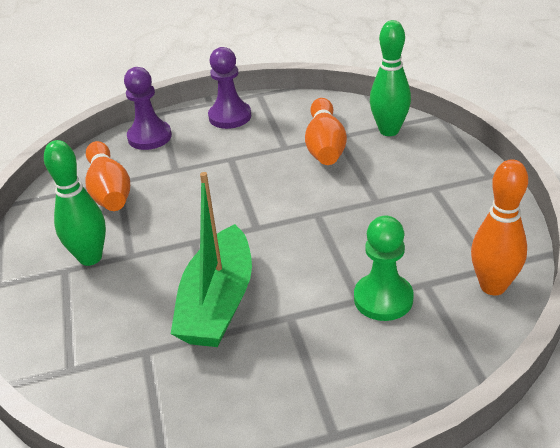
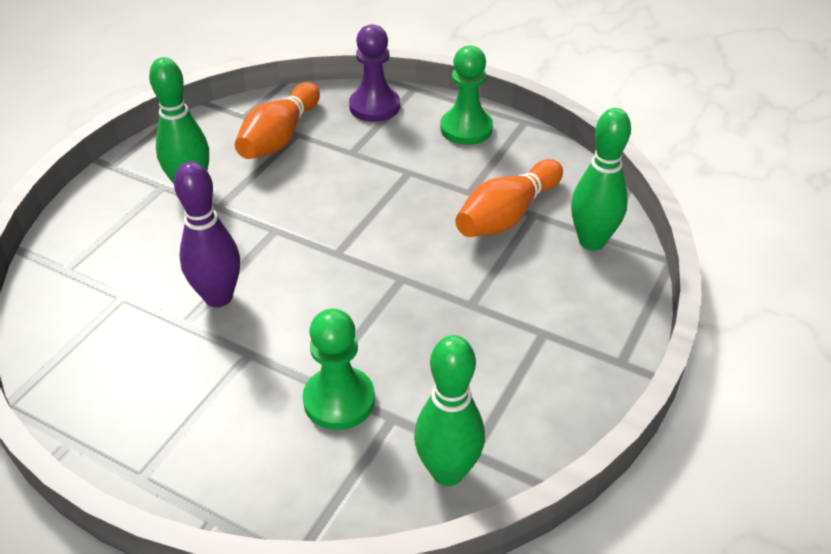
camera: 40 degrees right, 5 degrees up
green boat [171,172,252,347] -> purple bowling pin [174,161,240,307]
purple pawn [208,47,251,129] -> green pawn [440,45,493,145]
orange bowling pin [471,159,528,295] -> green bowling pin [414,335,485,486]

